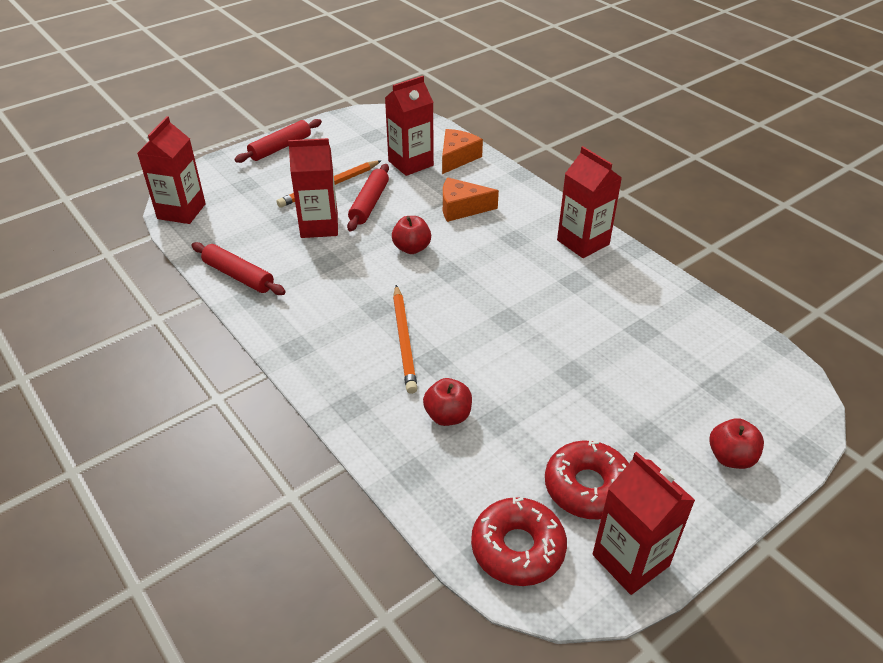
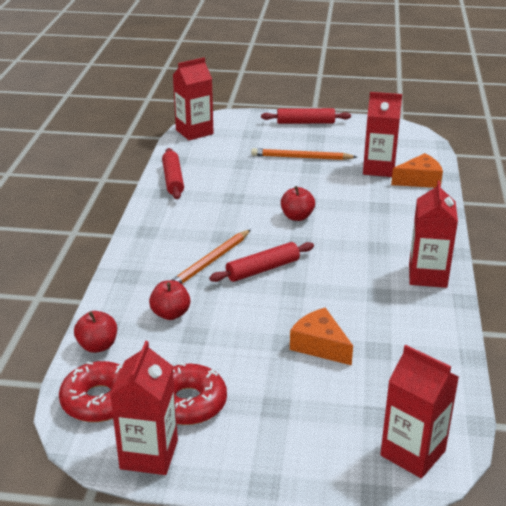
camera: 45 degrees right, 10 degrees down
red carton [288,138,338,238] -> red carton moved to [380,345,459,478]
red rolling pin [347,164,389,231] -> red rolling pin moved to [209,242,314,282]
orange cheese [443,178,499,222] -> orange cheese moved to [290,308,353,365]
red apple [709,418,764,469] -> red apple moved to [74,311,117,353]

